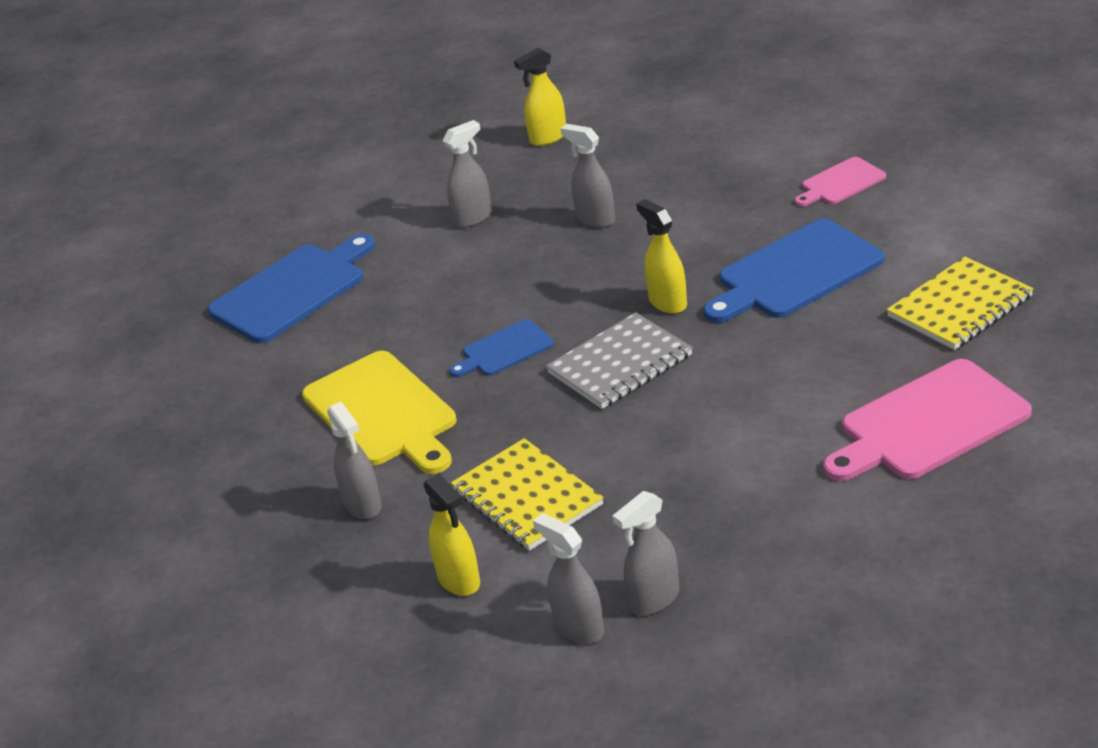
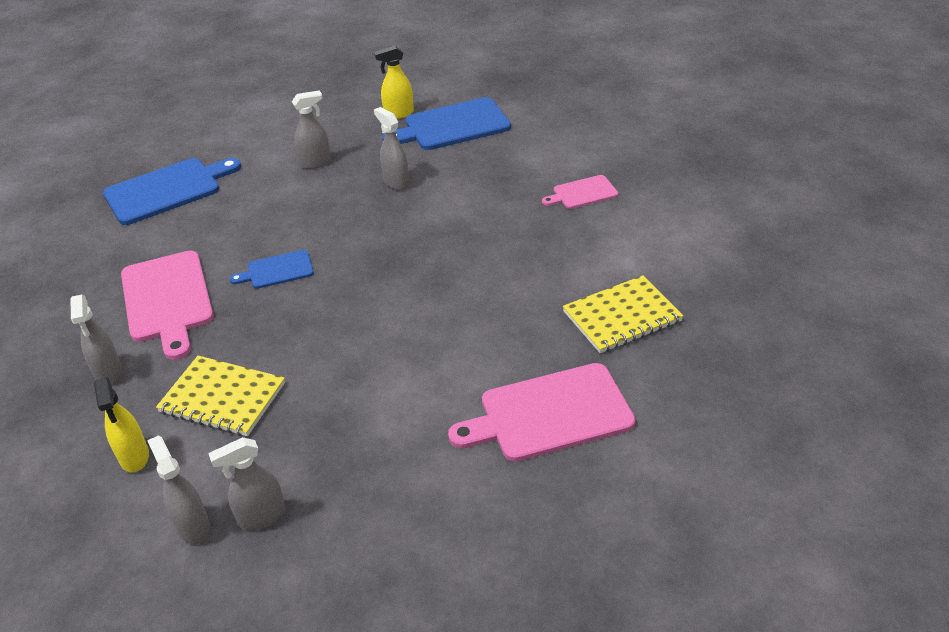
camera: 10 degrees right, 5 degrees up
yellow cutting board [302,351,456,474] -> pink cutting board [121,251,214,360]
yellow notebook [451,438,604,551] -> yellow notebook turned 45 degrees counterclockwise [156,356,285,436]
grey notebook [546,312,693,409] -> none
yellow spray bottle [636,199,687,314] -> none
blue cutting board [703,219,884,323] -> blue cutting board moved to [382,97,511,150]

